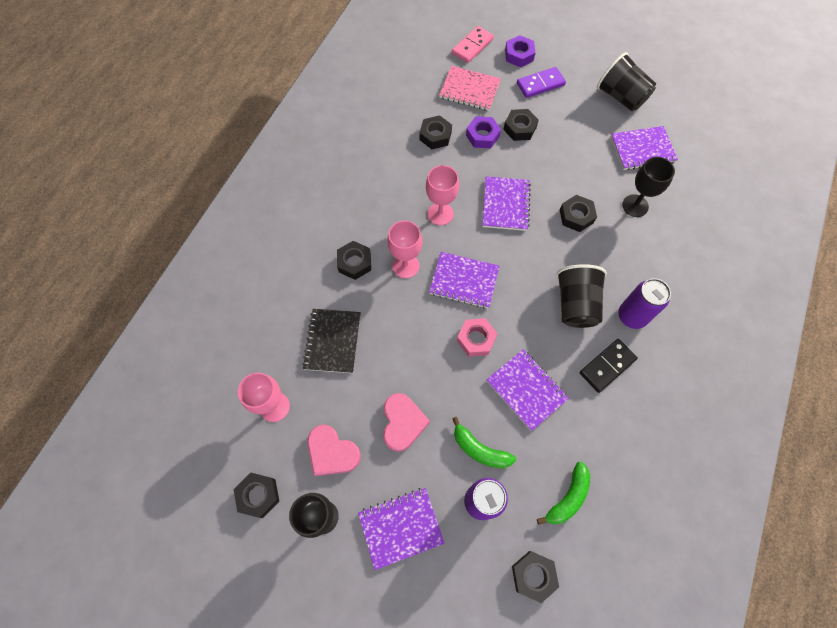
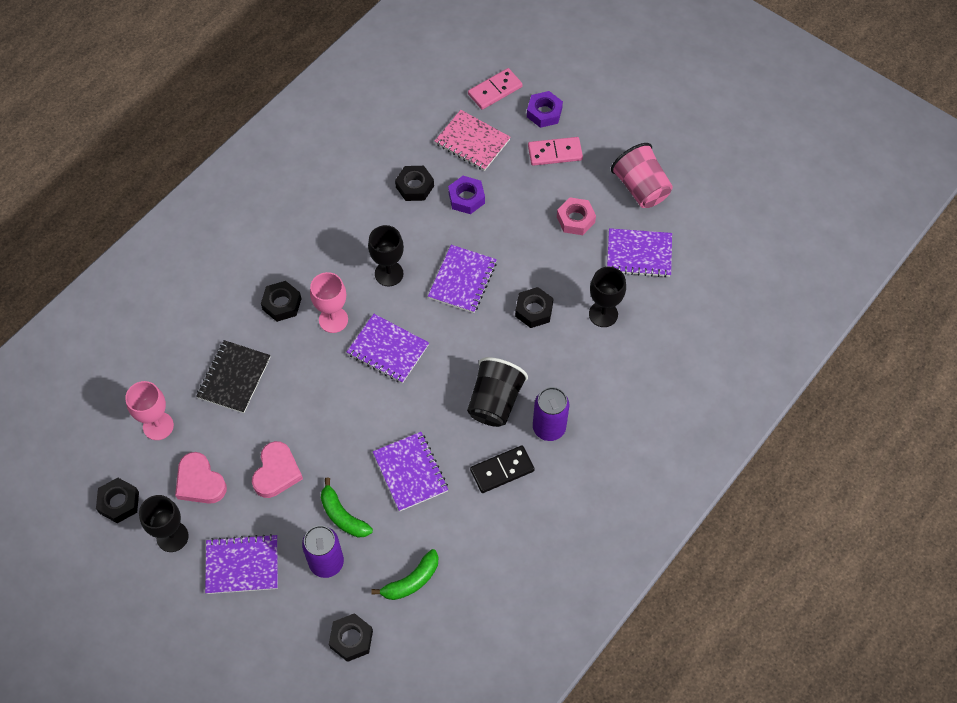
camera: 15 degrees right, 5 degrees down
pink goblet [426,165,459,225] -> black goblet [368,225,404,286]
pink nut [457,318,497,357] -> pink nut moved to [557,197,596,235]
black nut [503,109,539,141] -> none
purple domino [517,67,566,98] -> pink domino [528,137,583,166]
black cup [597,52,656,111] -> pink cup [611,143,673,208]

